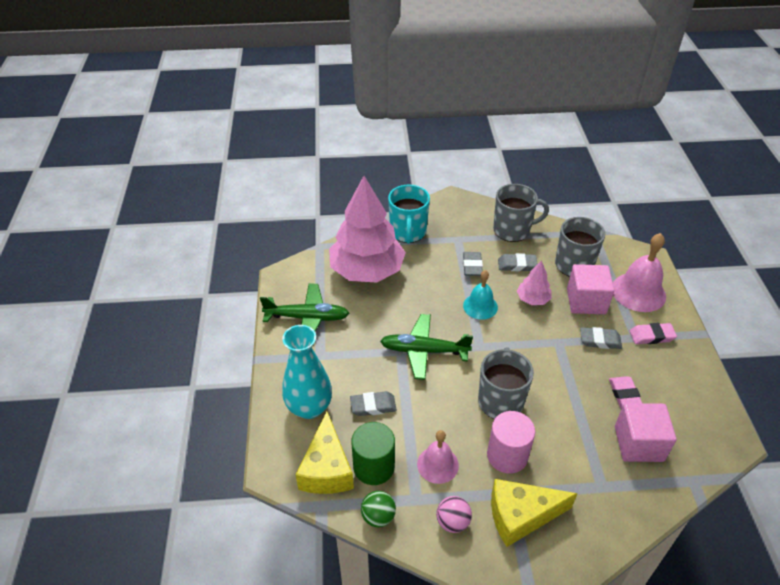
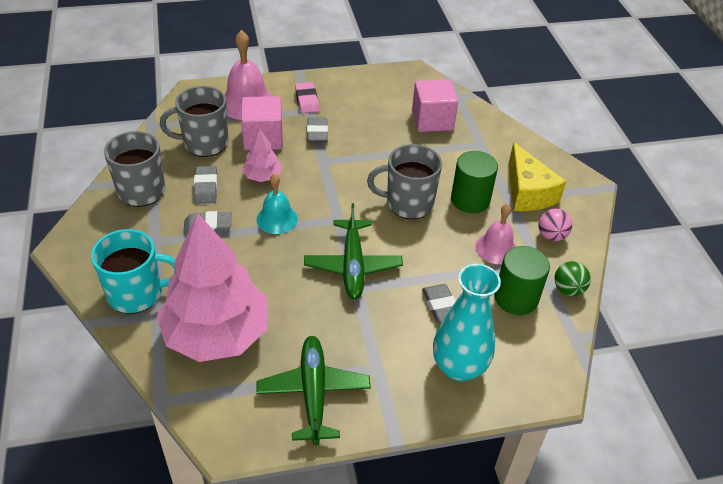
camera: 100 degrees left, 0 degrees up
yellow cheese [296,411,354,494] -> none
pink cylinder [487,411,535,474] -> green cylinder [451,151,498,213]
pink eraser [609,376,642,409] -> none

